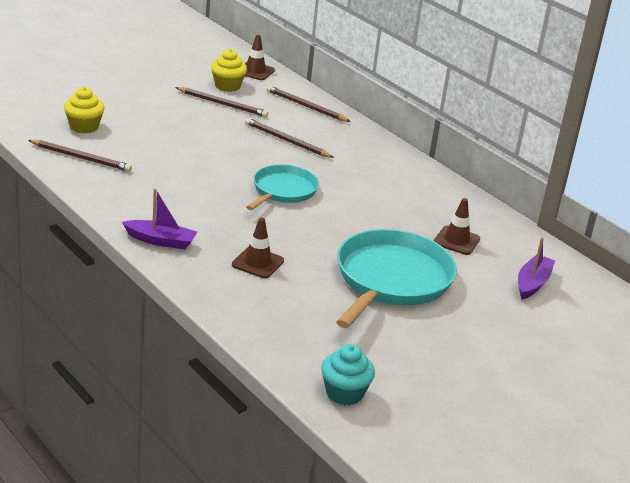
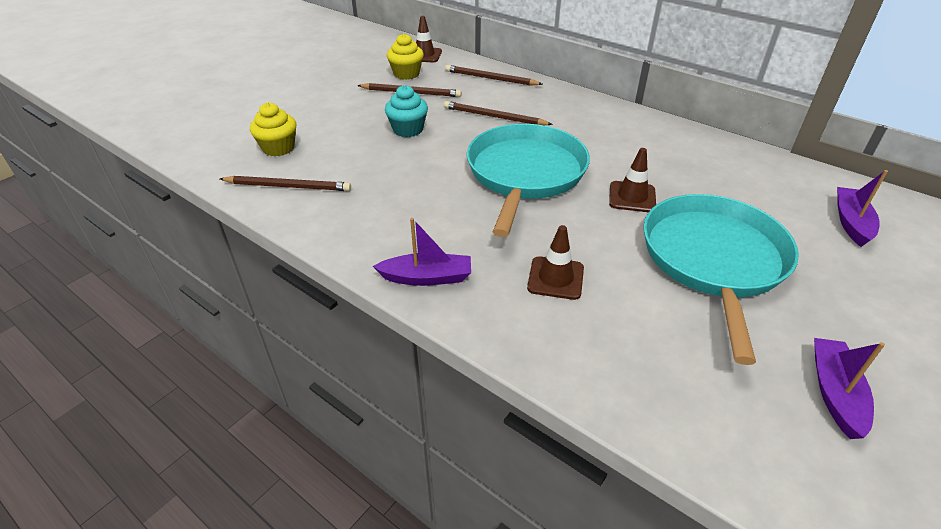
camera: 10 degrees left, 10 degrees up
turquoise pan [246,164,319,210] -> turquoise pan [467,124,590,237], size x1.65
turquoise cupcake [321,344,375,405] -> turquoise cupcake moved to [385,85,428,137]
brown traffic cone [434,198,480,255] -> brown traffic cone moved to [609,148,656,212]
none -> purple boat [814,338,885,439]

